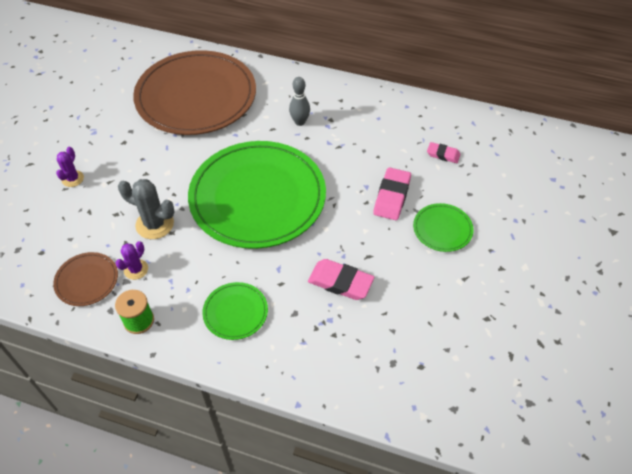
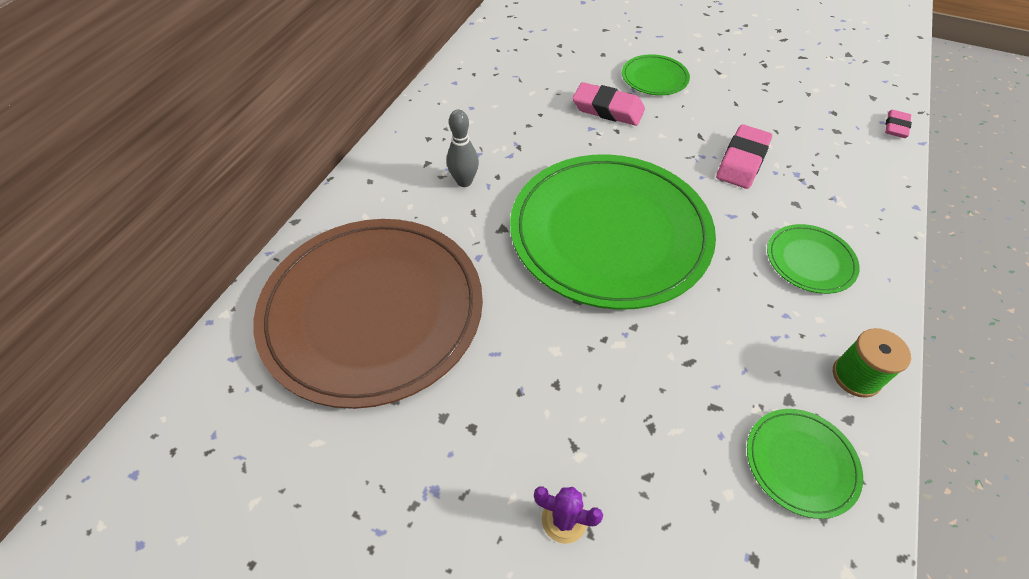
camera: 85 degrees left, 0 degrees up
brown plate [53,252,118,306] -> green plate [747,409,863,519]
purple cactus [115,241,148,280] -> none
grey cactus [118,179,175,239] -> none
pink eraser [427,142,461,163] -> pink eraser moved to [885,110,912,138]

